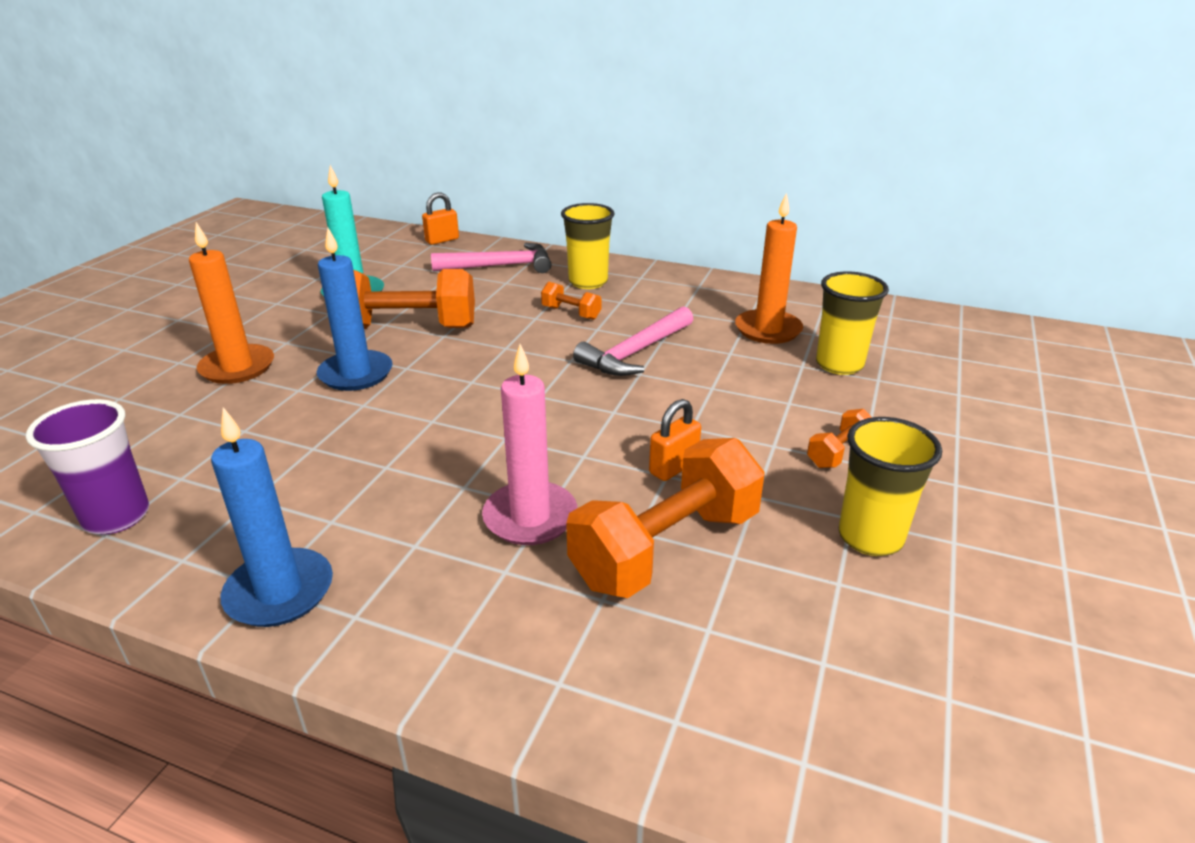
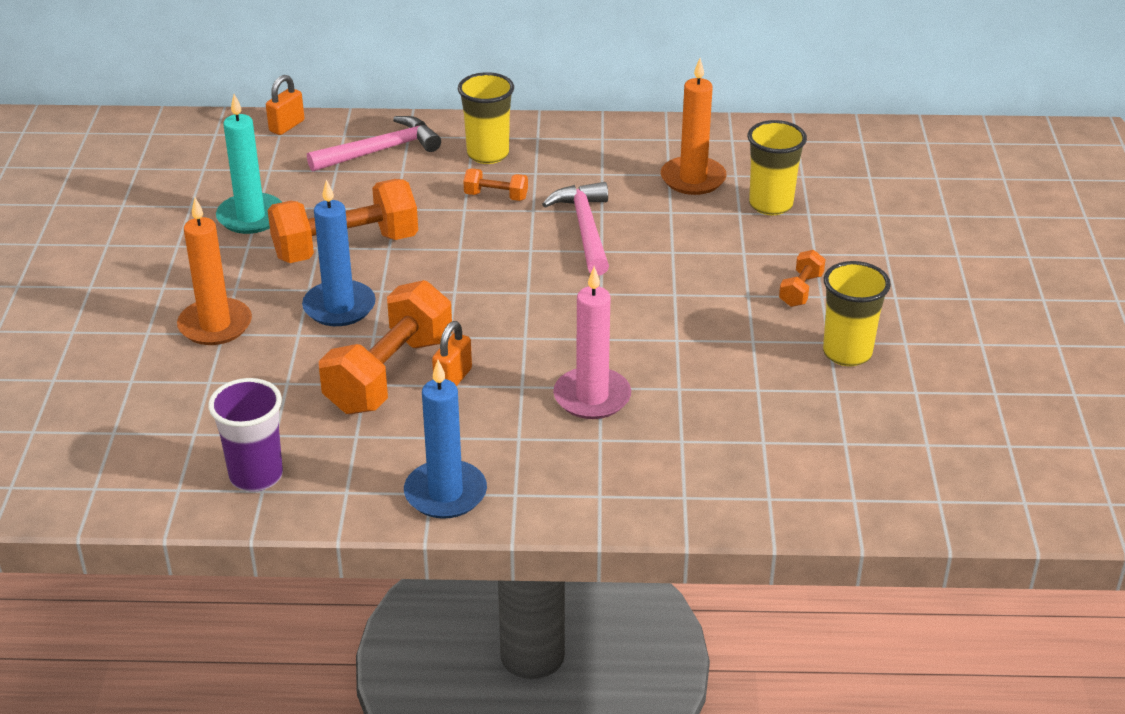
camera: 20 degrees left, 5 degrees up
orange dumbbell [566,438,765,598] -> orange dumbbell moved to [319,280,453,414]
pink hammer [573,306,693,376] -> pink hammer turned 150 degrees clockwise [542,182,609,275]
orange padlock [649,399,701,481] -> orange padlock moved to [432,321,472,386]

